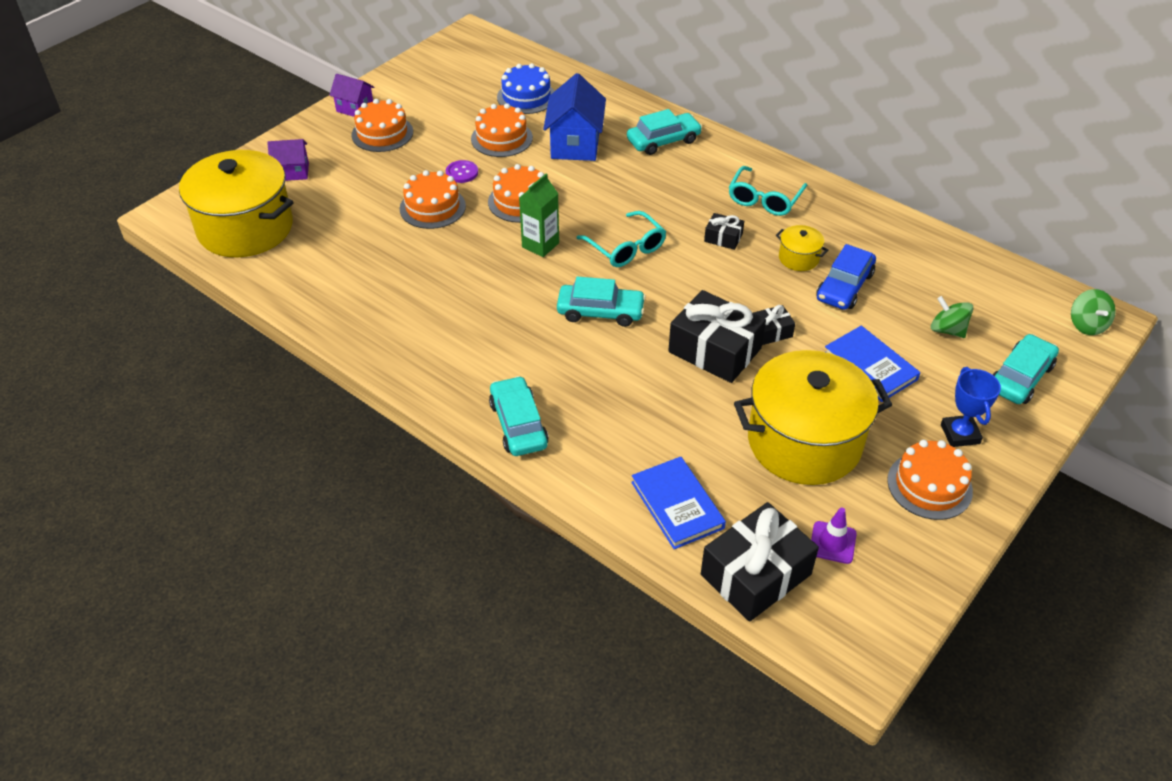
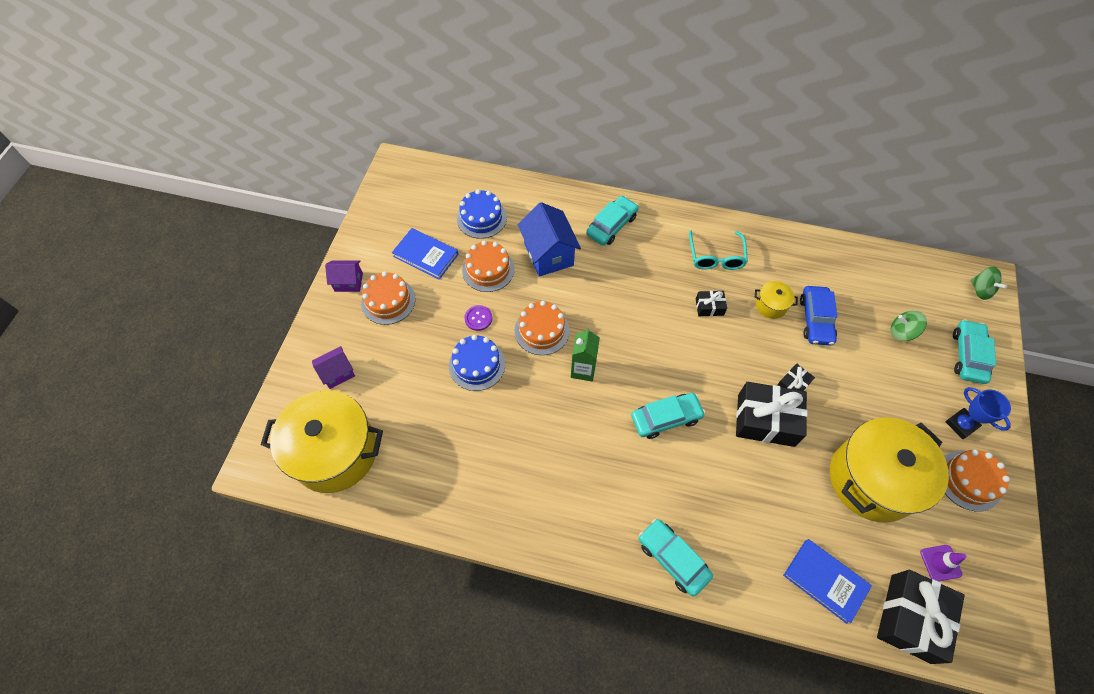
camera: 25 degrees left, 15 degrees up
orange cake [400,170,466,229] -> blue cake [449,335,505,391]
turquoise glasses [577,211,666,267] -> none
blue book [825,326,920,402] -> blue book moved to [392,228,459,280]

